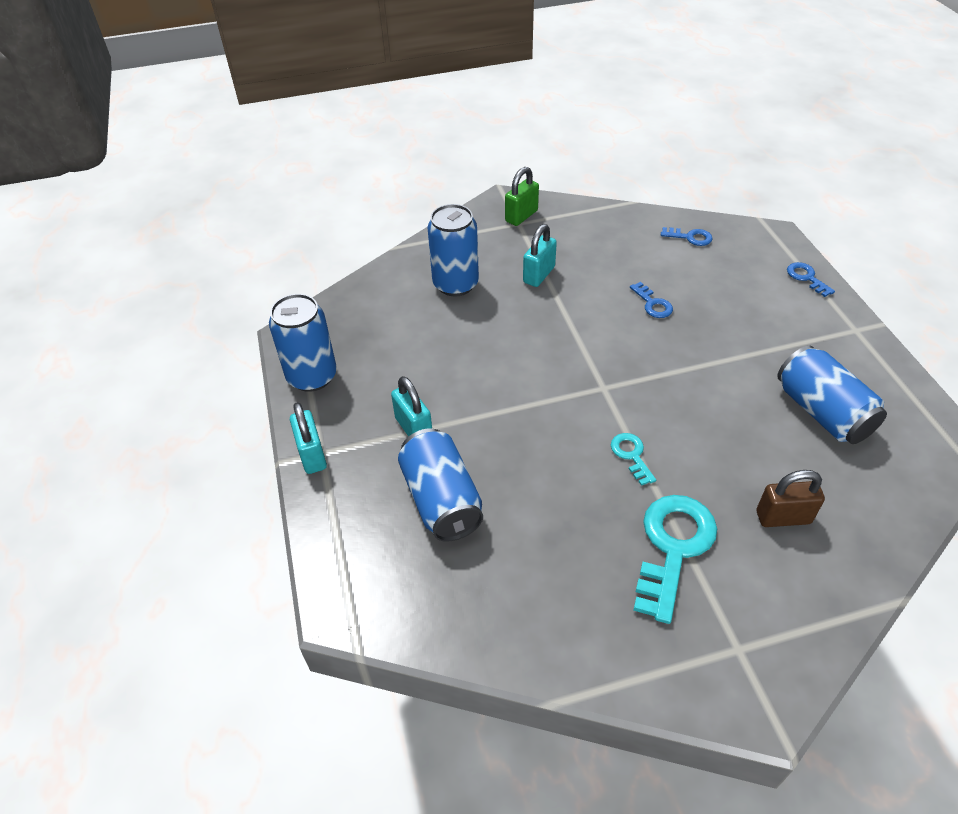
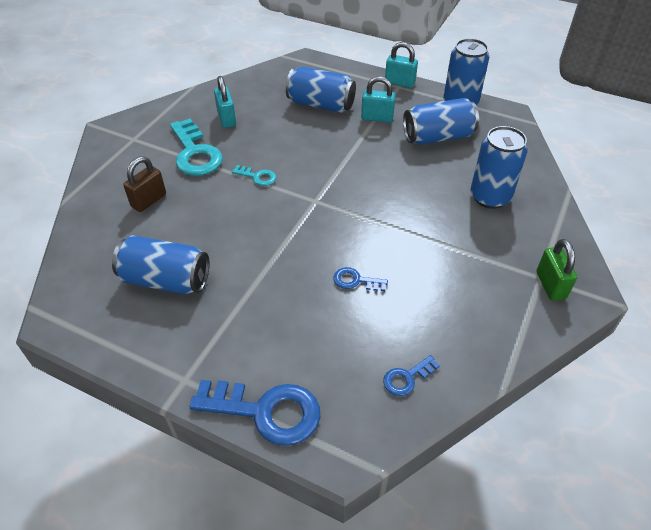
camera: 130 degrees right, 0 degrees up
turquoise padlock [523,224,557,287] -> turquoise padlock moved to [214,76,236,128]
blue key [787,262,835,297] -> blue key [189,380,320,446], size x2.03
none -> blue can [403,98,479,145]

